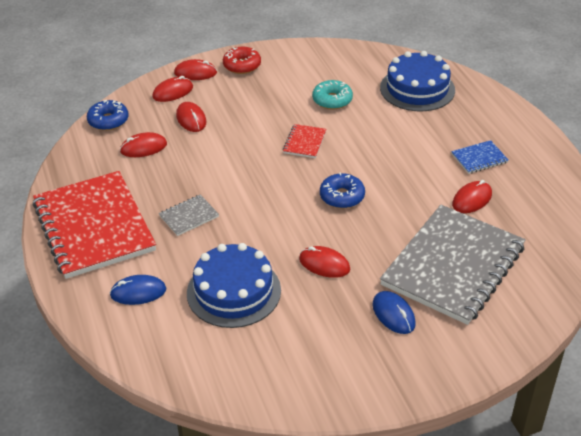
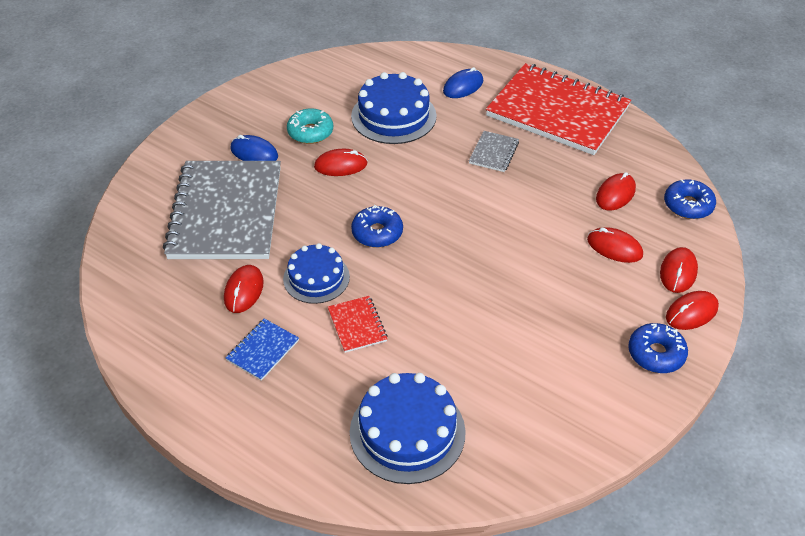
camera: 145 degrees right, 5 degrees up
red donut [223,47,261,74] -> blue donut [628,323,688,373]
red notebook [283,124,326,158] -> red notebook moved to [328,296,388,353]
turquoise donut [312,80,353,110] -> turquoise donut moved to [287,108,333,144]
none -> blue cake [283,243,350,304]

